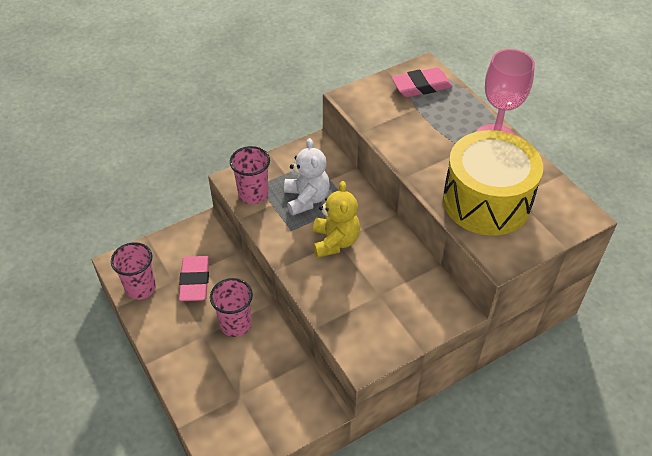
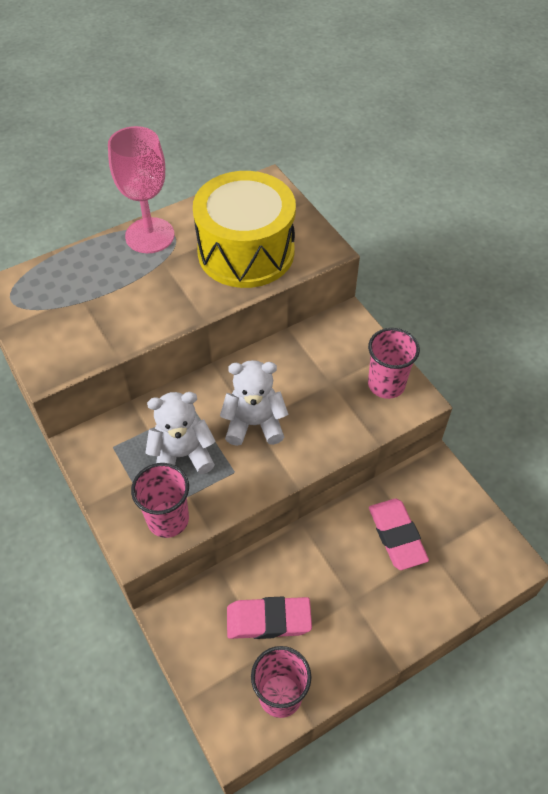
camera: 90 degrees left, 5 degrees up
pink cup [210,278,253,337] -> pink cup moved to [368,328,420,399]
yellow teddy bear [313,181,360,258] -> white teddy bear [220,360,288,446]
pink eraser [391,67,452,97] -> pink eraser moved to [369,499,429,570]

